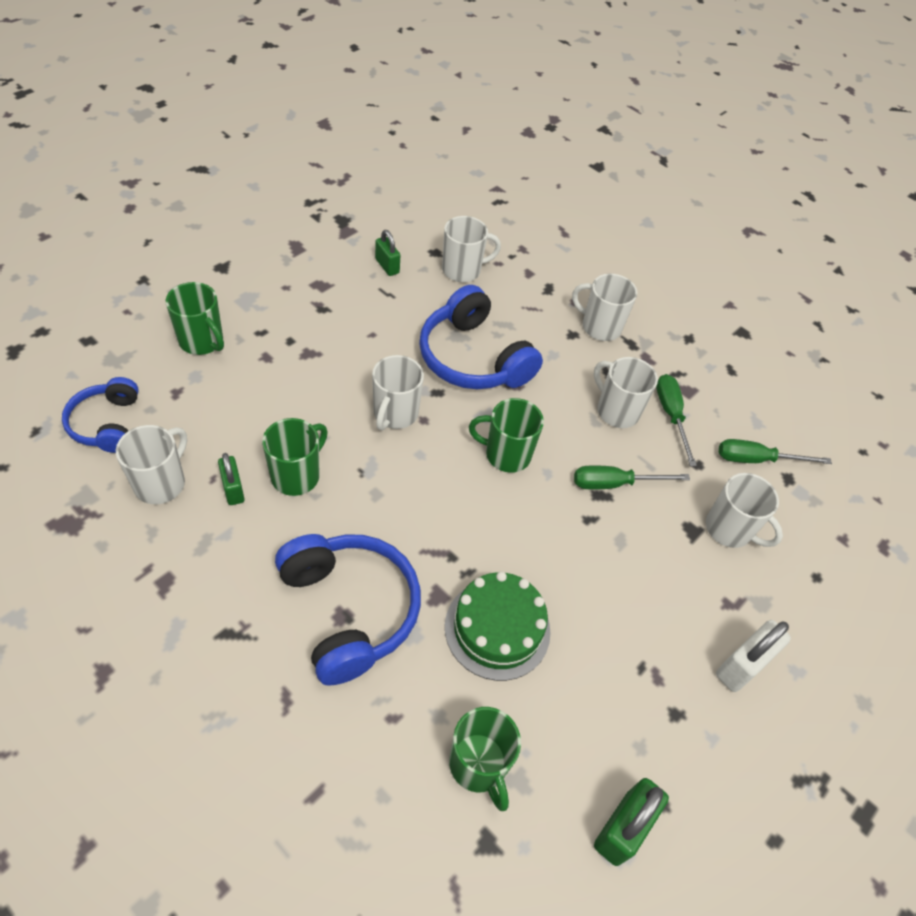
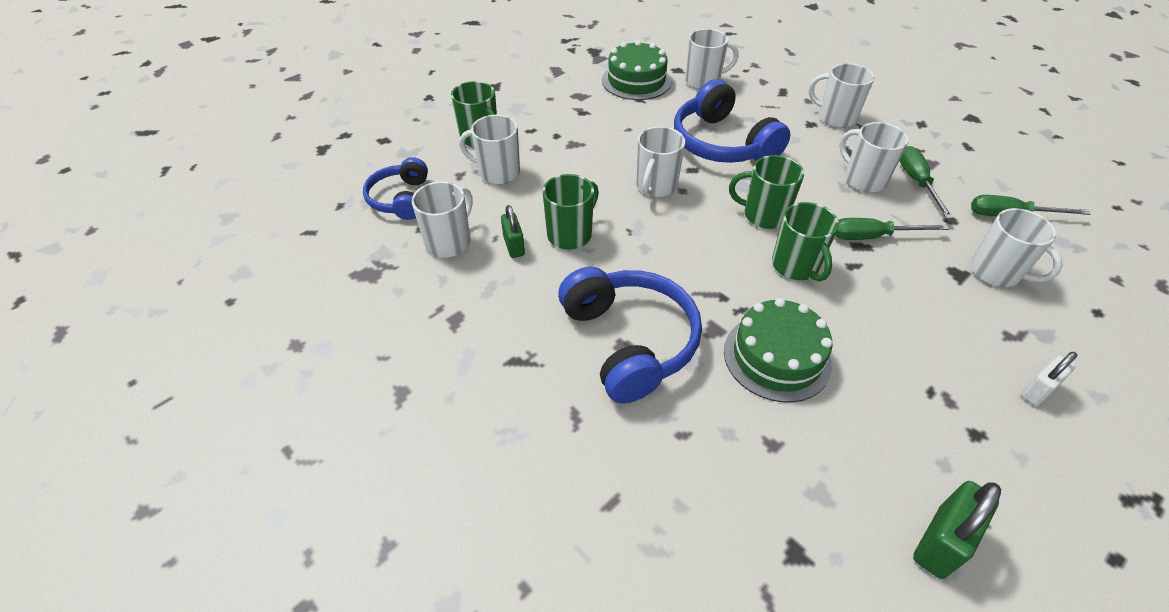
camera: 10 degrees right, 5 degrees down
green padlock [375,230,400,276] -> green cake [602,40,671,100]
green mug [449,707,521,811] -> green mug moved to [772,202,839,282]
white padlock [716,620,791,692] -> white padlock [1021,352,1077,406], size x0.65
none -> white mug [459,115,520,184]

